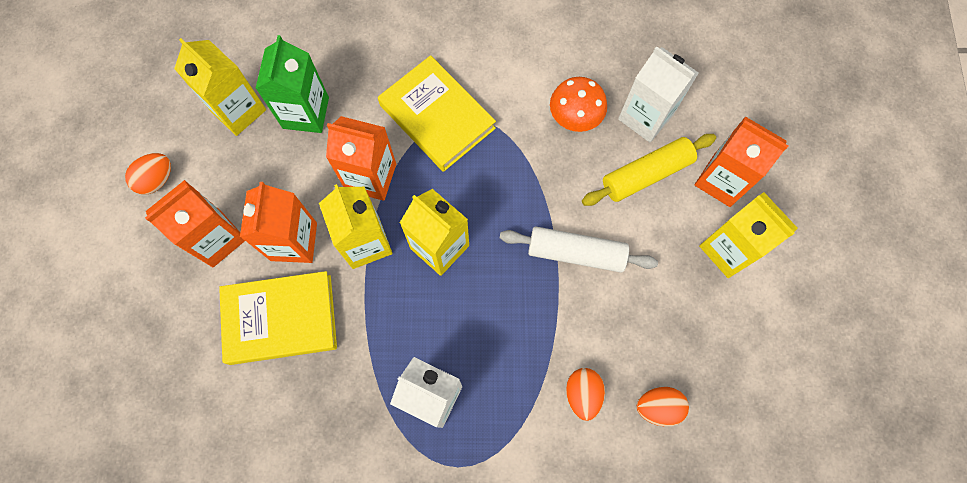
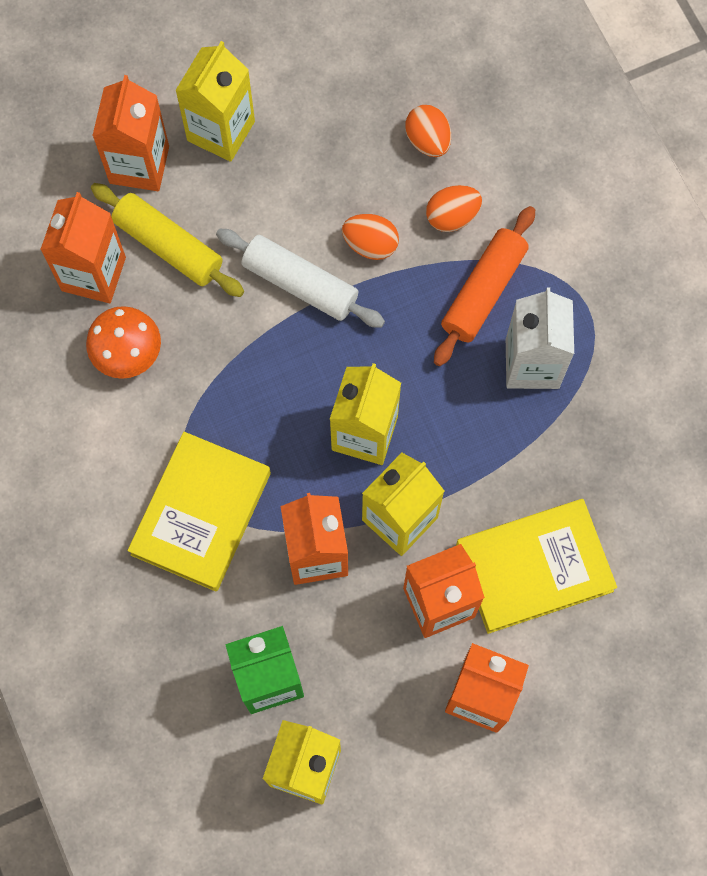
camera: 115 degrees left, 0 degrees up
orange egg [125,153,171,194] -> orange egg moved to [342,214,399,260]
yellow book [219,271,337,365] -> yellow book turned 75 degrees counterclockwise [456,499,617,634]
white rolling pin [500,226,658,273] -> white rolling pin turned 45 degrees counterclockwise [216,228,385,328]
white carton [618,46,699,142] -> orange carton [40,192,126,303]
none -> orange rolling pin [434,206,535,366]

